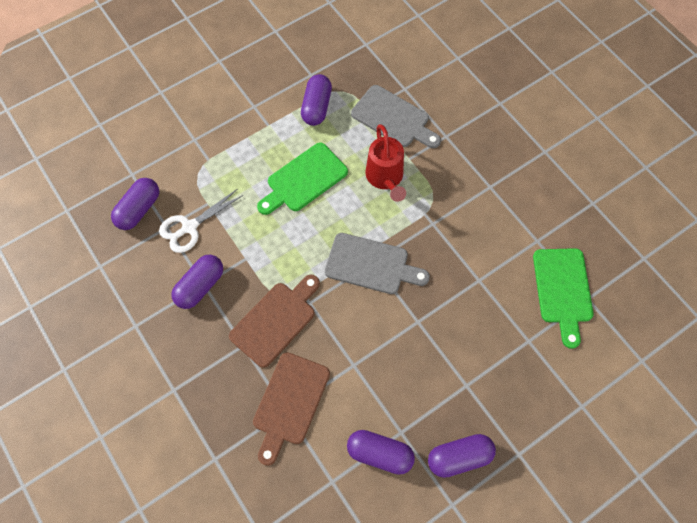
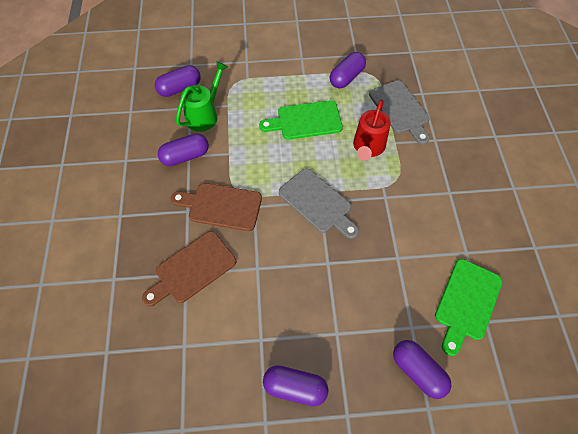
camera: 30 degrees right, 5 degrees down
white scissors [159,189,243,253] -> green watering can [176,61,228,132]
brown cutting board [229,274,320,368] -> brown cutting board turned 150 degrees counterclockwise [171,183,262,231]
purple capsule [347,430,415,475] -> purple capsule moved to [393,340,451,399]

